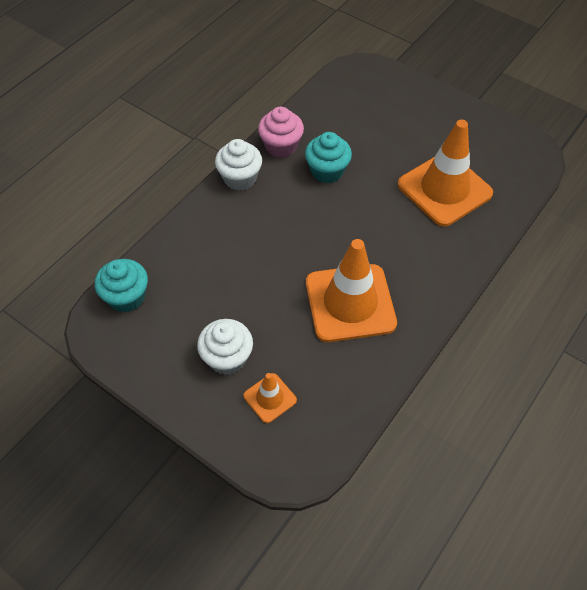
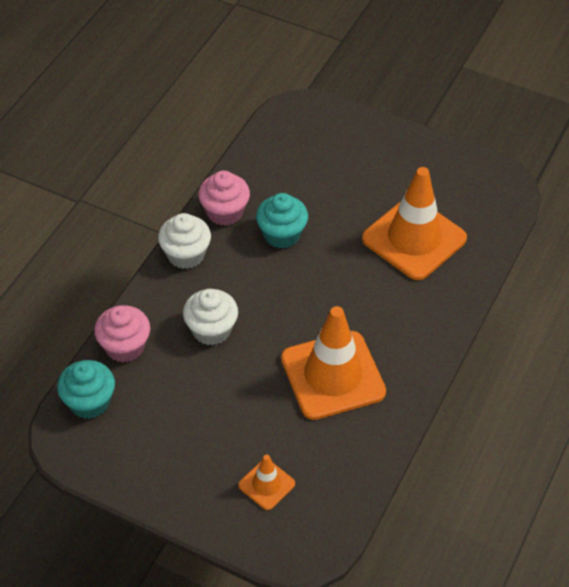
camera: 10 degrees left, 5 degrees down
white cupcake [197,319,253,375] -> white cupcake moved to [183,289,238,346]
none -> pink cupcake [94,305,150,363]

